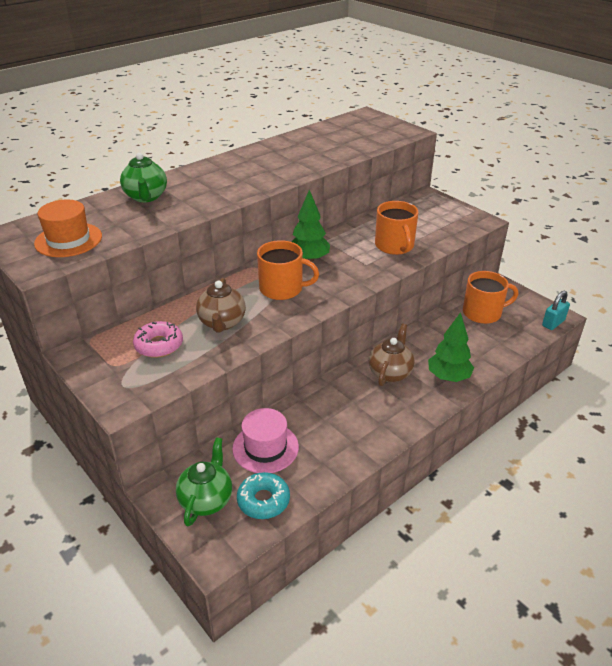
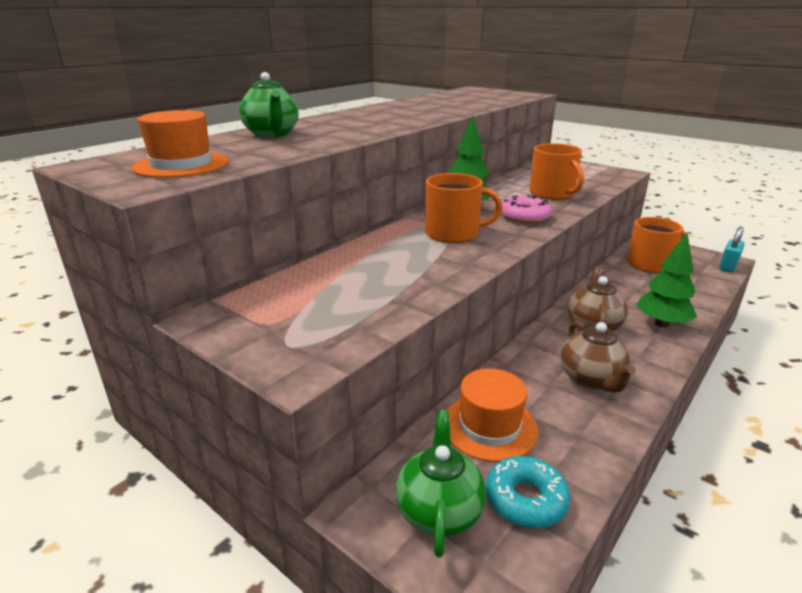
camera: 10 degrees left, 10 degrees down
pink donut [133,321,183,358] -> pink donut moved to [501,195,552,224]
brown teapot [196,278,246,332] -> brown teapot moved to [561,321,636,393]
pink hat [232,408,299,473] -> orange hat [447,369,538,462]

